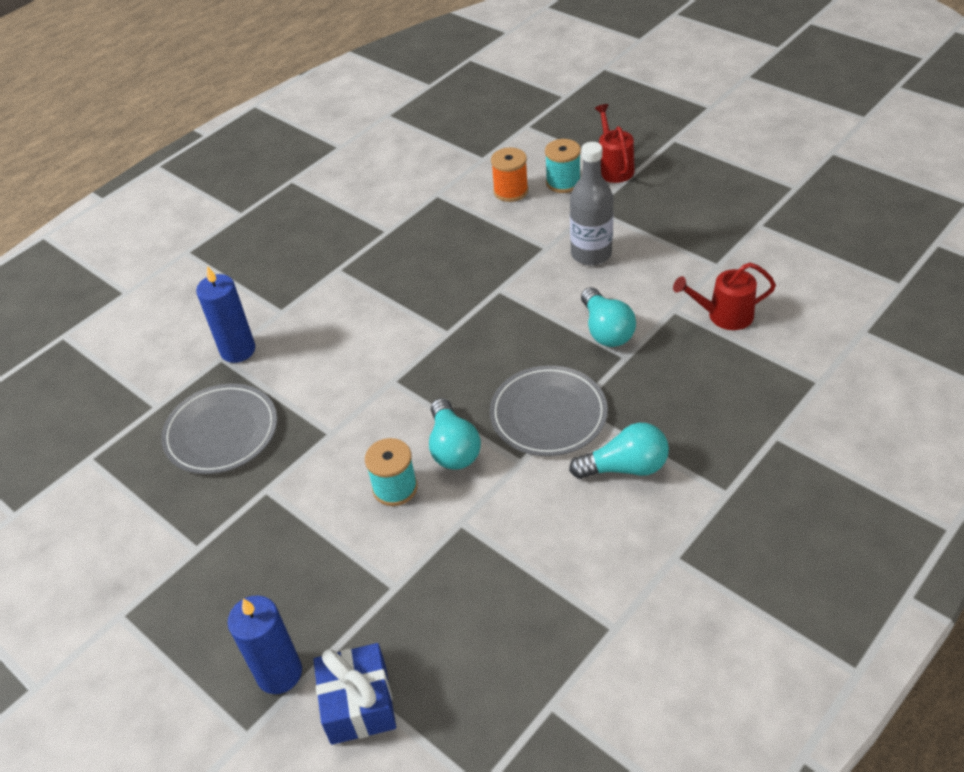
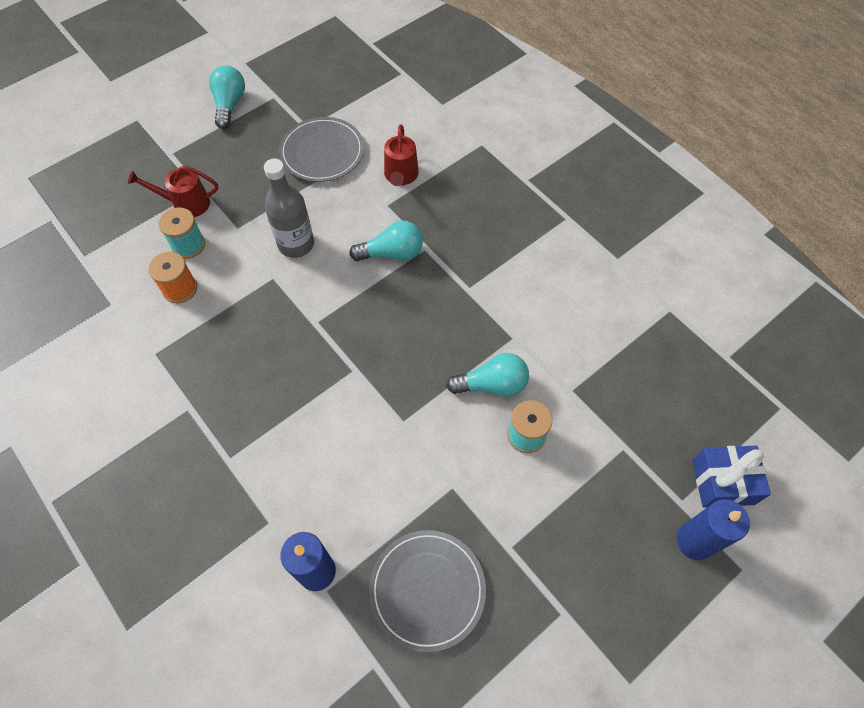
camera: 85 degrees left, 15 degrees up
grey plate [490,365,608,456] -> grey plate moved to [279,117,364,182]
turquoise light bulb [569,423,669,479] -> turquoise light bulb moved to [209,65,245,129]

